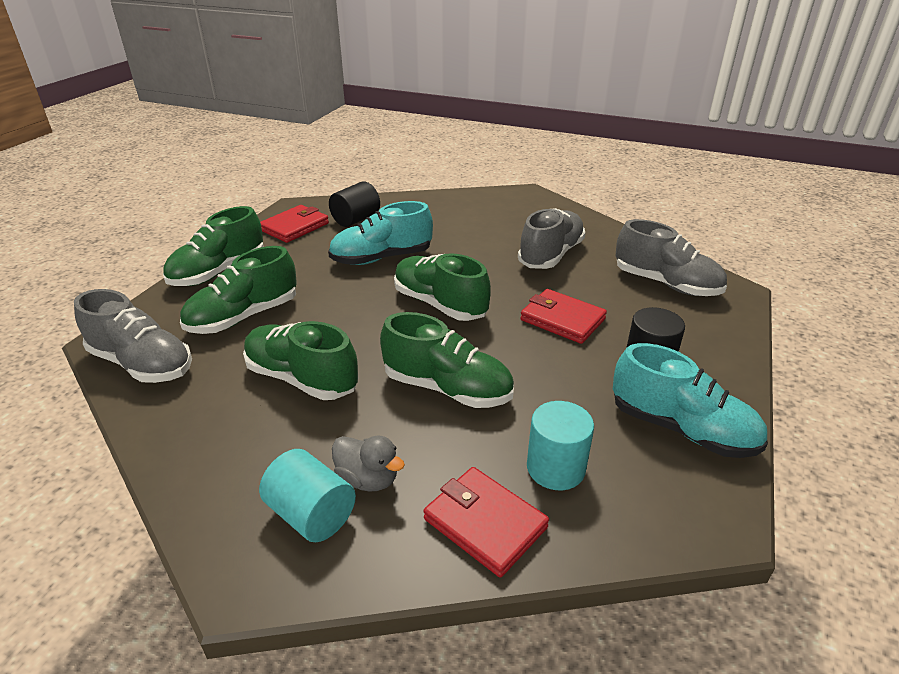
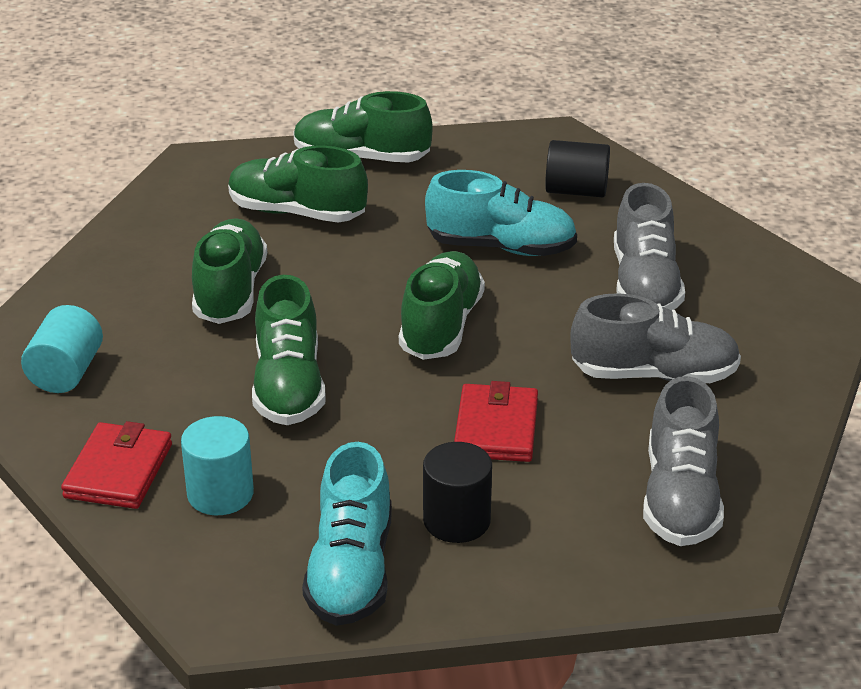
camera: 60 degrees right, 0 degrees up
grey shoe [74,289,192,383] -> grey shoe moved to [614,183,685,310]
red wallet [260,205,329,243] -> none
turquoise shoe [328,201,433,265] -> turquoise shoe turned 150 degrees clockwise [425,170,577,256]
grey duck [332,436,405,492] -> none

